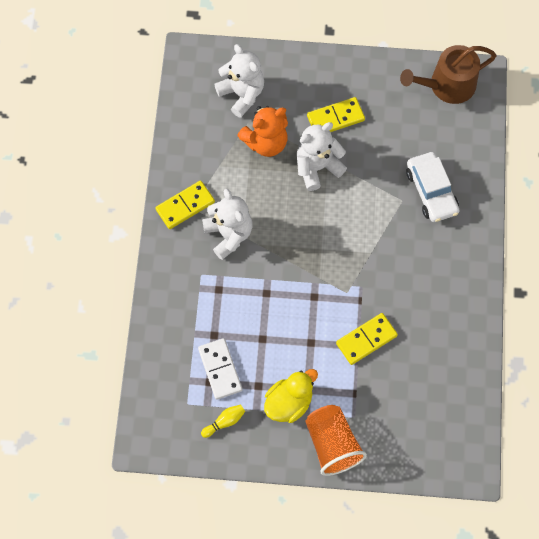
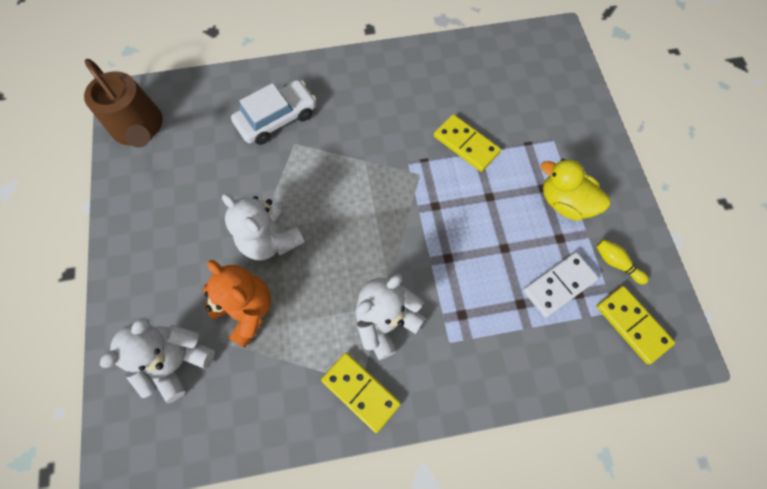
camera: 105 degrees left, 0 degrees up
orange cup [305,405,367,476] -> none
yellow domino [307,97,365,132] -> yellow domino moved to [596,286,675,364]

